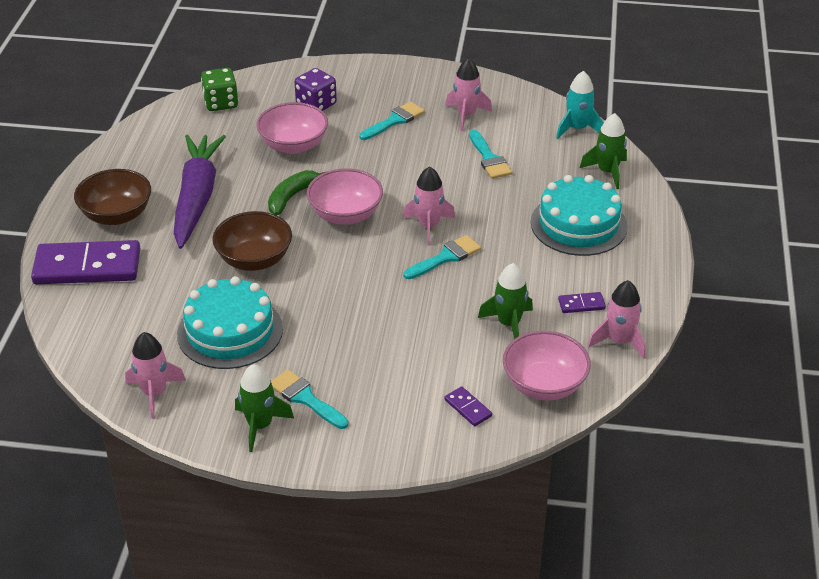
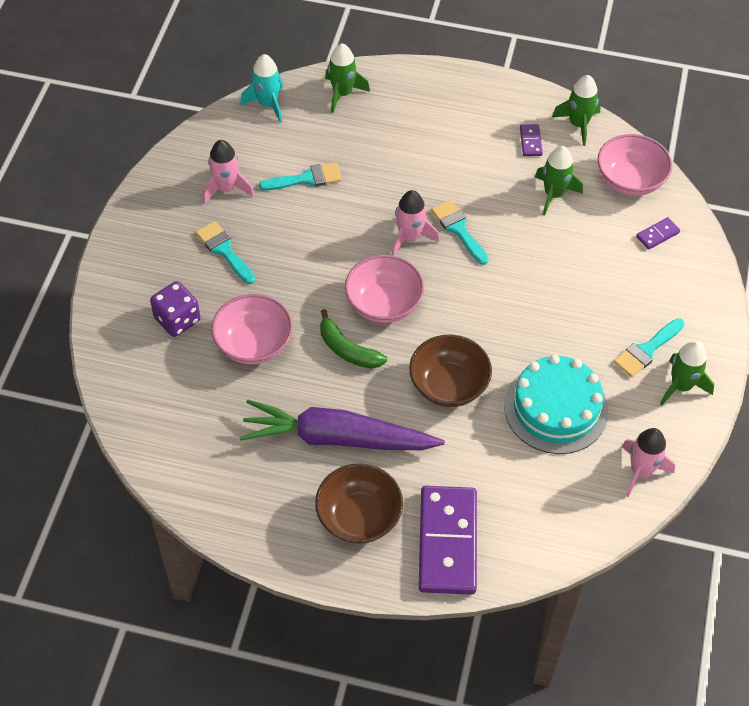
camera: 85 degrees left, 15 degrees up
green dice [201,68,238,111] -> none
turquoise cake [531,175,627,256] -> none
pink rocket [588,280,646,359] -> green rocket [552,75,601,146]

